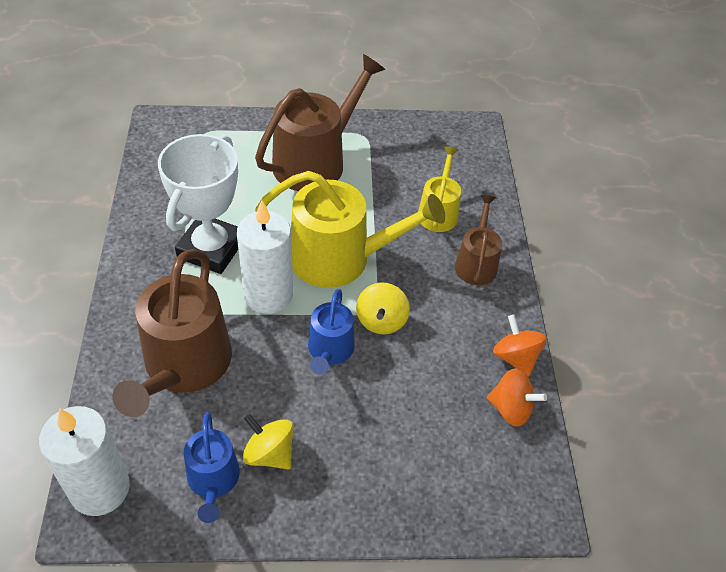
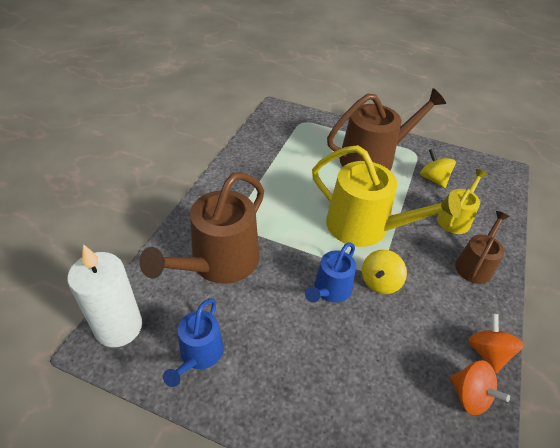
camera: 25 degrees right, 5 degrees down
white trophy [158,134,238,274] -> none
white candle [237,200,293,314] -> none
yellow spinning top [243,414,294,470] -> yellow spinning top moved to [420,149,456,188]

